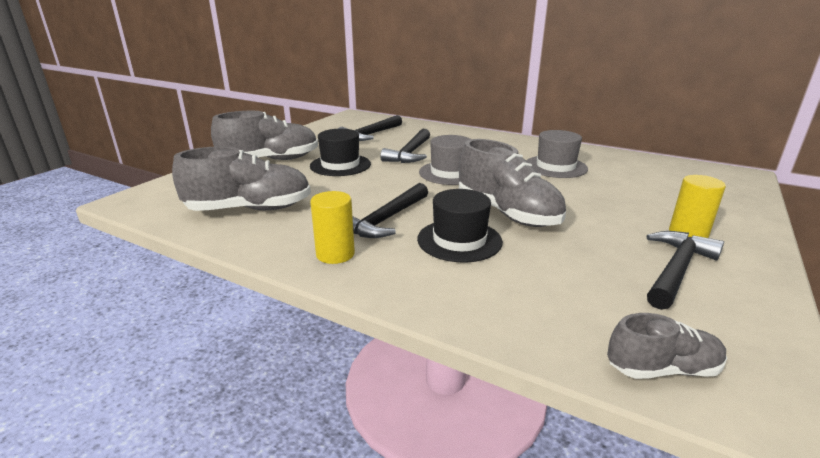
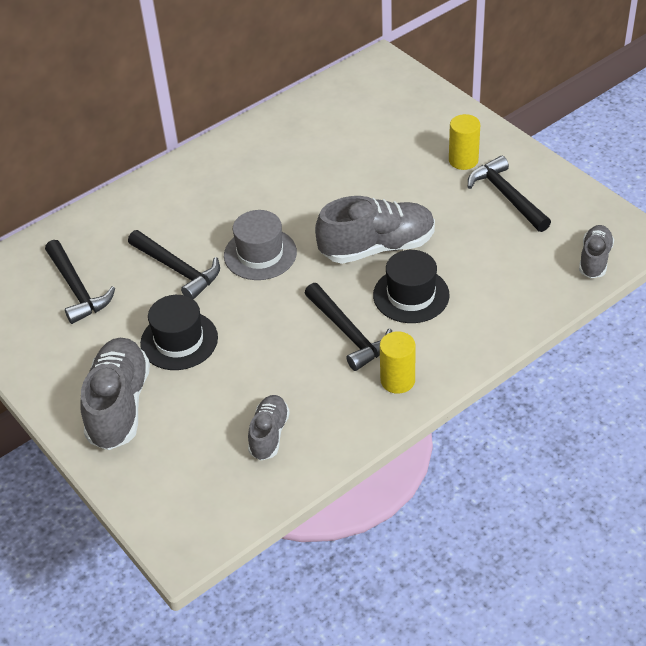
camera: 65 degrees left, 20 degrees up
grey shoe [172,146,311,211] -> grey shoe [248,395,290,460], size x0.57
grey hat [526,130,588,178] -> none

